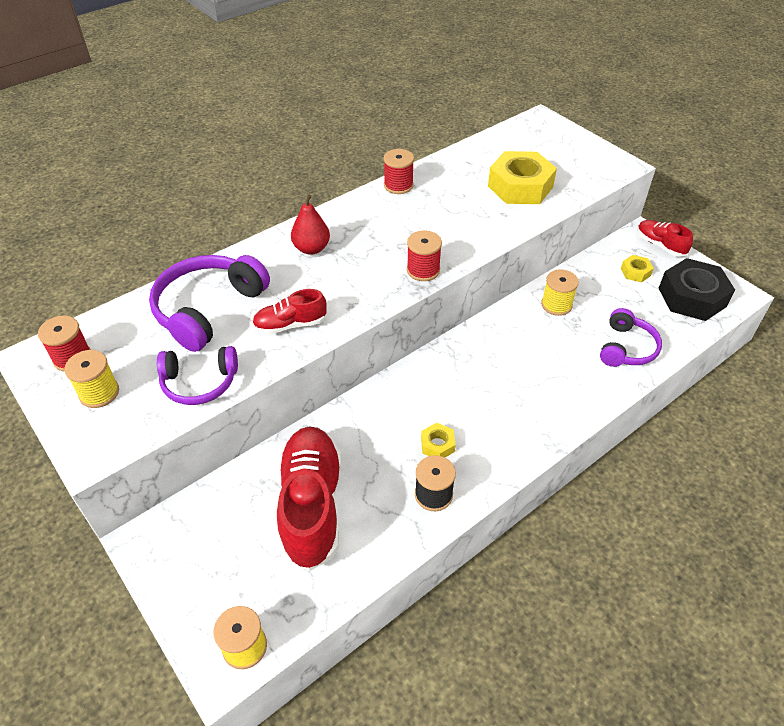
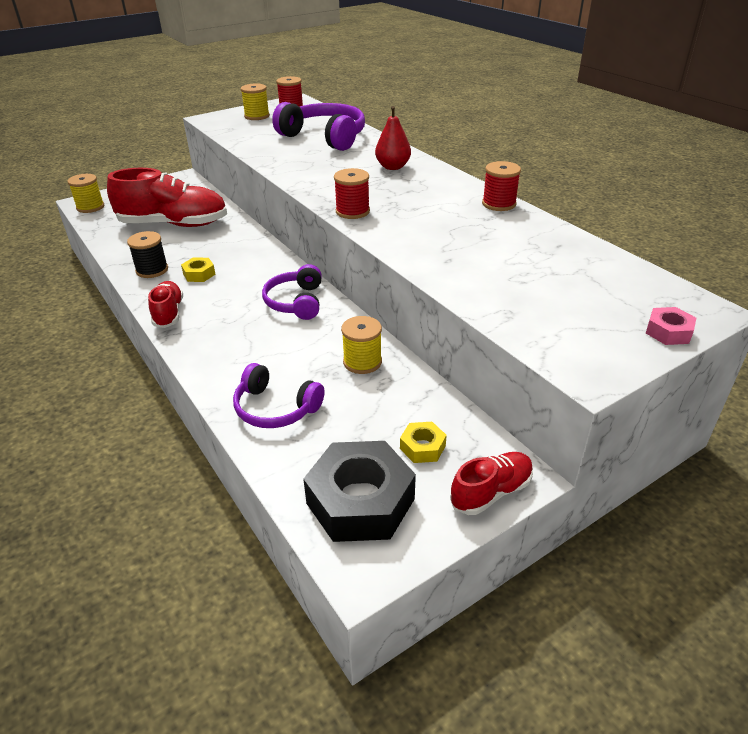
camera: 95 degrees right, 10 degrees down
purple headphones [157,346,238,405] -> purple headphones moved to [262,264,322,320]
red shoe [252,289,327,335] -> red shoe moved to [148,281,183,328]
yellow nut [488,151,557,204] -> none
none -> pink nut [646,307,696,345]

